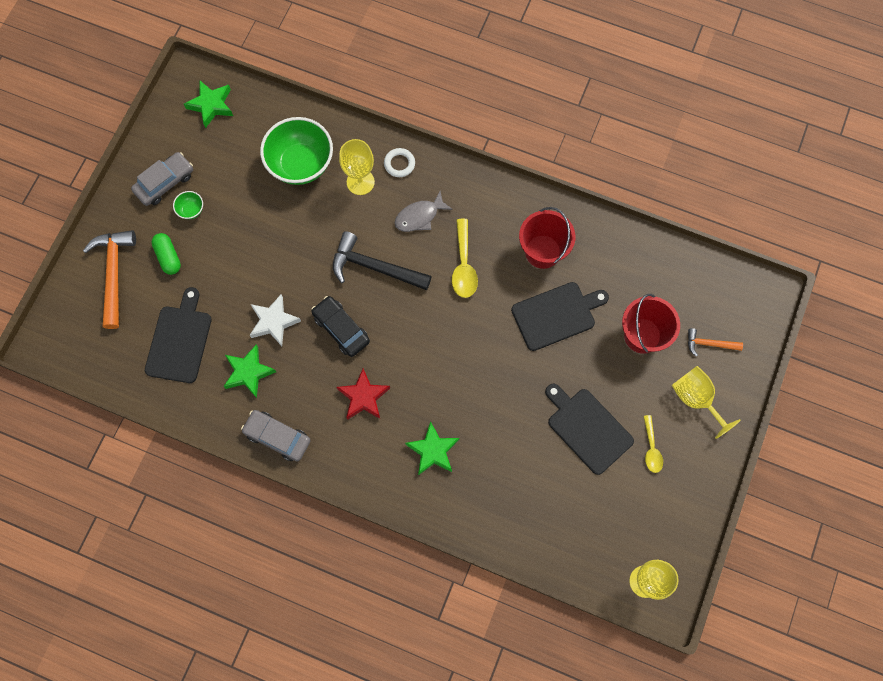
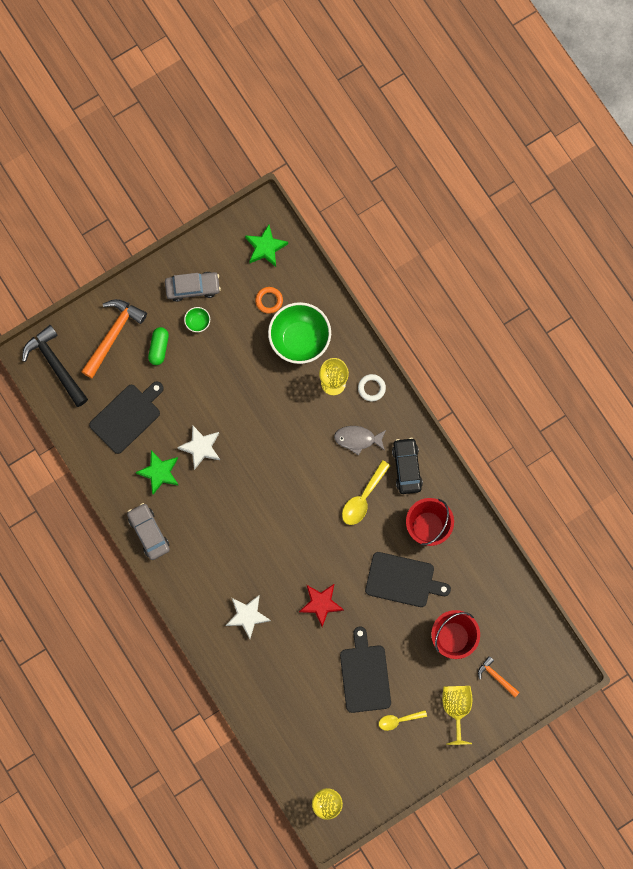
camera: 35 degrees right, 5 degrees up
black car [311,296,370,357] -> black car moved to [392,438,423,494]
black hammer [333,231,432,290] -> black hammer moved to [22,325,88,407]
red star [336,369,390,420] -> red star moved to [299,584,344,627]
green star [405,421,459,475] -> white star [226,595,271,639]
yellow spoon [644,415,663,473] -> yellow spoon turned 45 degrees clockwise [379,710,427,731]
none -> orange ring [255,287,283,314]

